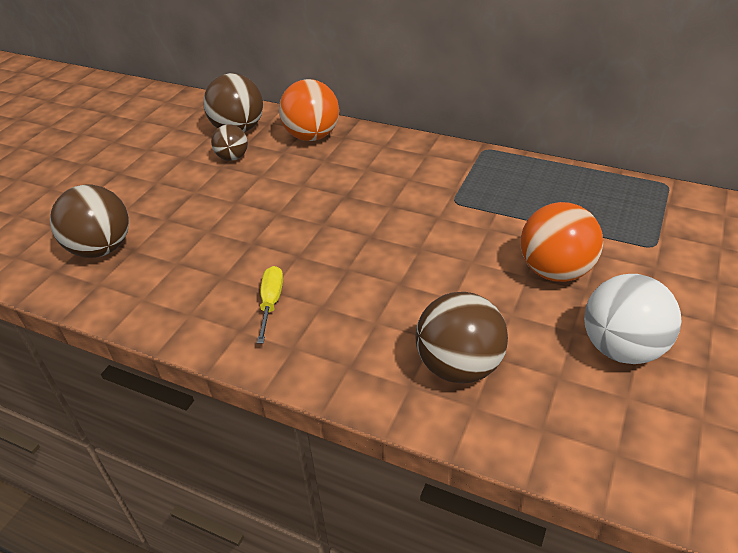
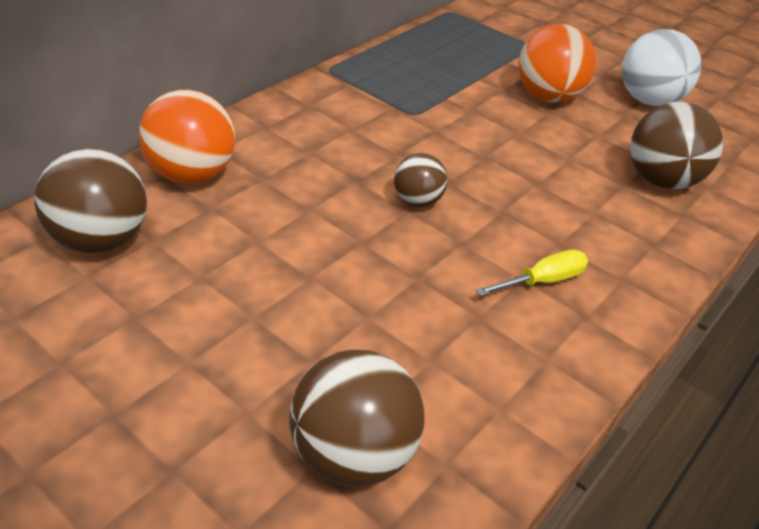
camera: 80 degrees left, 0 degrees up
brown ball [211,124,248,161] -> brown ball moved to [394,153,448,207]
yellow screwdriver [257,266,283,344] -> yellow screwdriver turned 135 degrees clockwise [475,250,588,296]

